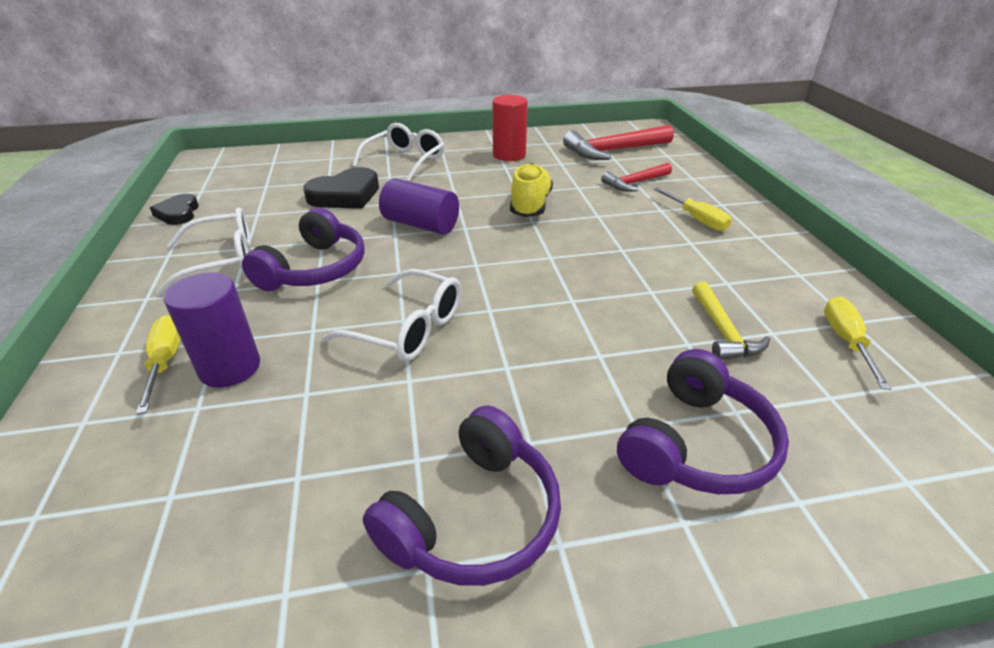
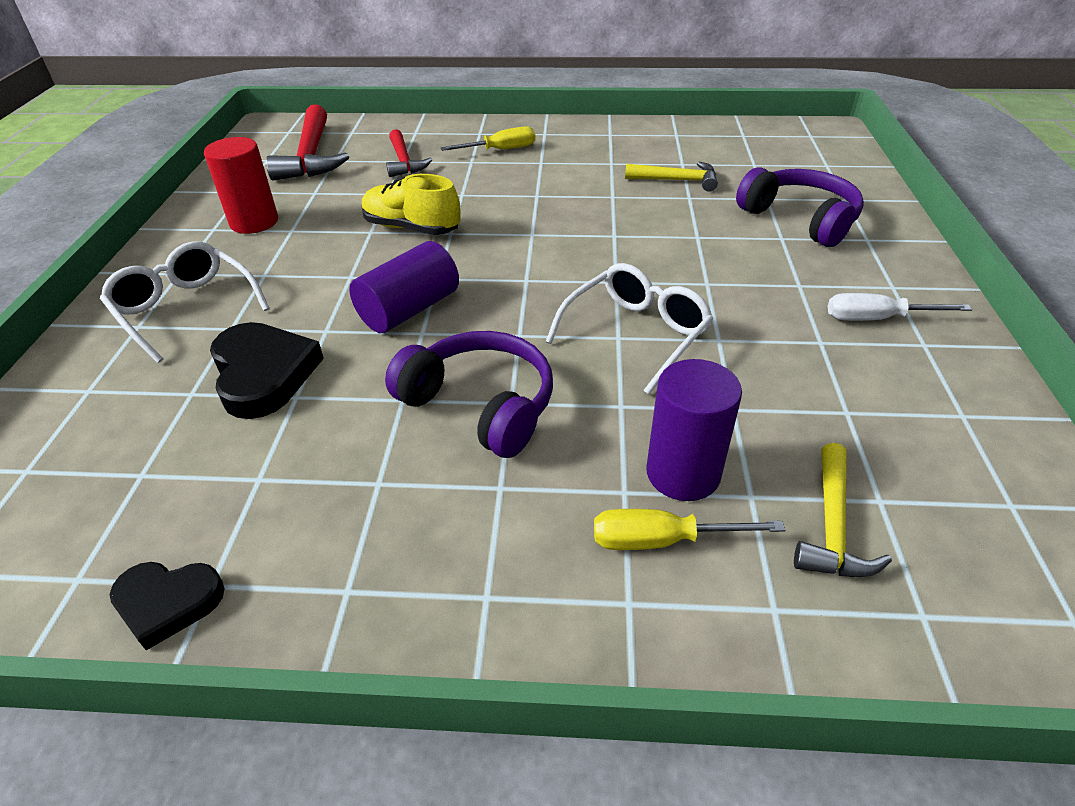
camera: 75 degrees left, 5 degrees up
white glasses [156,208,251,295] -> none
purple headphones [363,405,561,586] -> white screwdriver [828,293,972,321]
yellow screwdriver [824,296,892,390] -> none
none -> yellow hammer [794,443,892,577]

